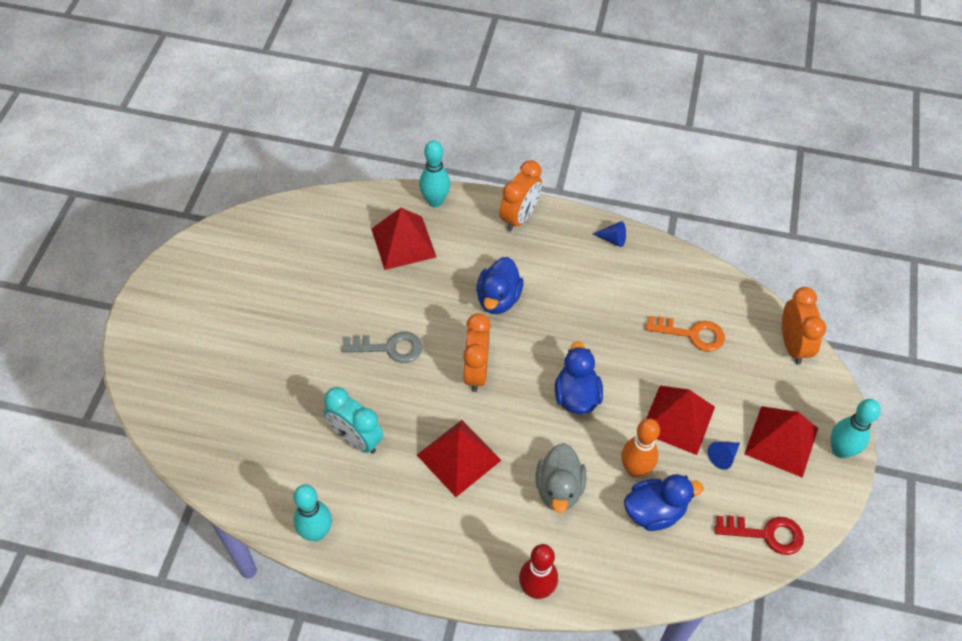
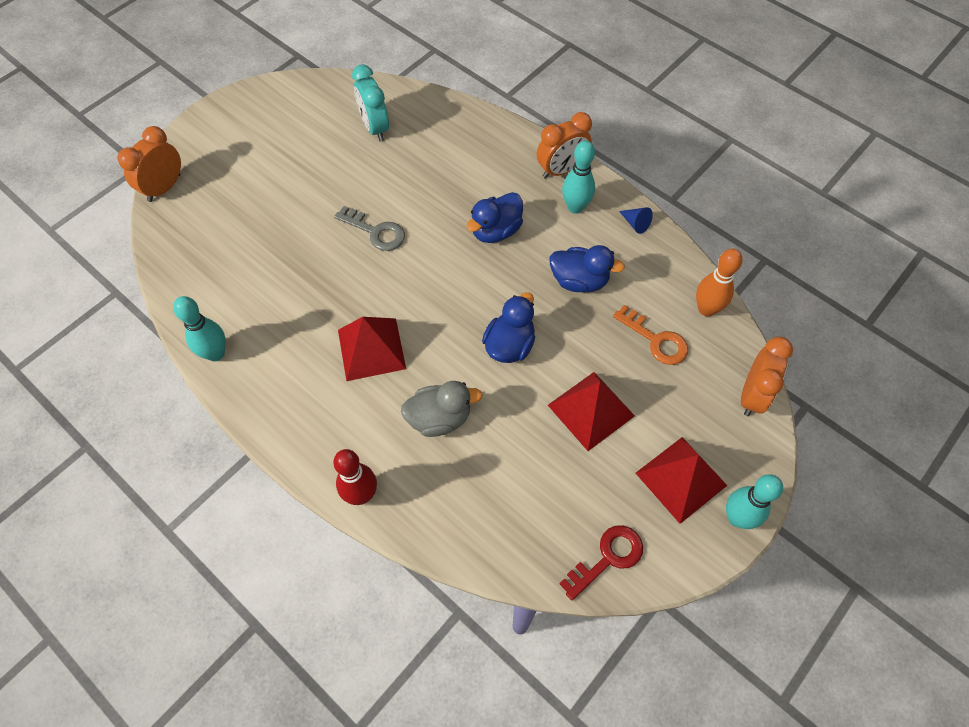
camera: 30 degrees right, 5 degrees up
turquoise clock [324,387,383,454] -> turquoise clock moved to [352,64,389,142]
red pyramid [371,208,436,270] -> none
turquoise bowling pin [419,140,450,207] -> turquoise bowling pin moved to [562,140,595,214]
orange clock [463,313,491,392] -> orange clock moved to [117,126,181,202]
grey duck [536,443,586,513] -> grey duck turned 135 degrees counterclockwise [401,381,483,437]
orange bowling pin [621,419,660,477] -> orange bowling pin moved to [696,249,743,317]
blue duck [624,474,704,531] -> blue duck moved to [550,245,625,292]
blue cone [708,442,740,470] -> none
red key [715,516,804,555] -> red key turned 75 degrees counterclockwise [559,525,643,600]

